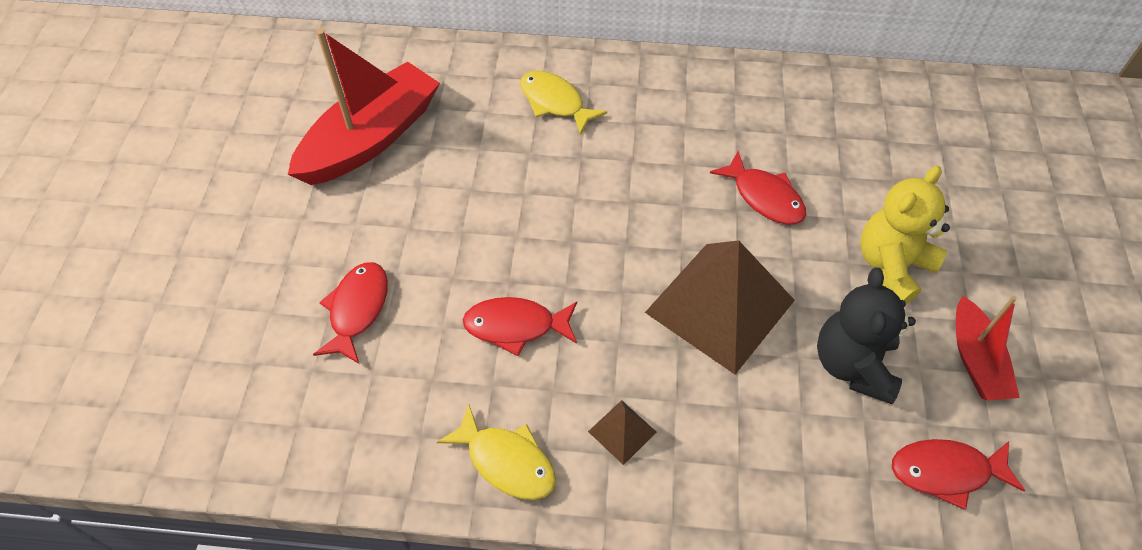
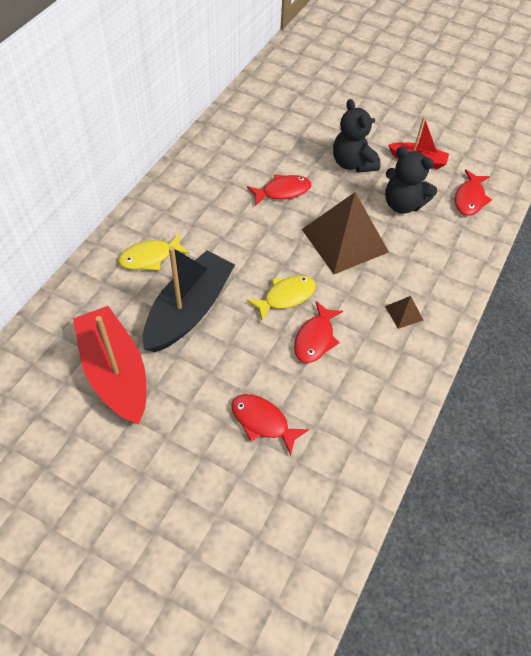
camera: 70 degrees left, 0 degrees up
yellow fish [437,404,556,500] -> yellow fish moved to [247,276,316,321]
yellow teddy bear [860,166,950,304] -> black teddy bear [333,99,381,173]
none -> black boat [143,246,235,352]

